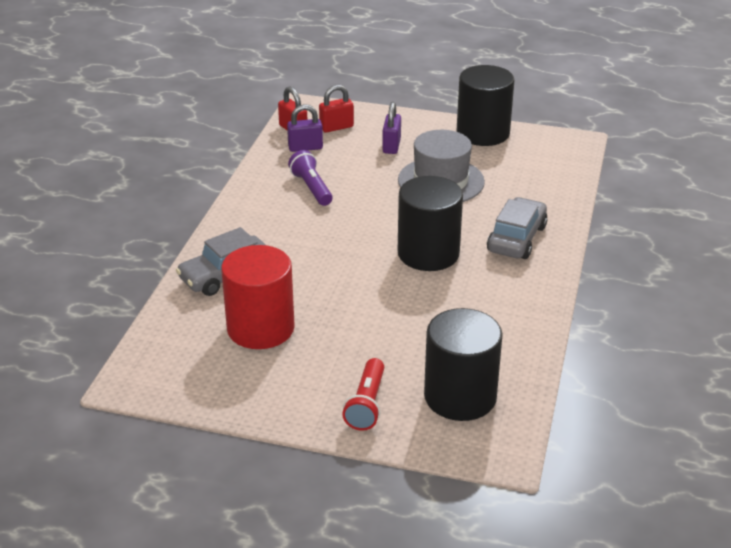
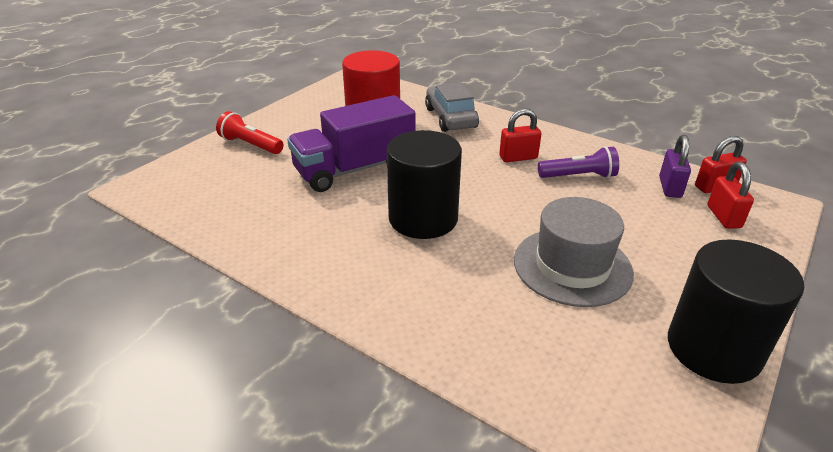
camera: 110 degrees right, 0 degrees up
purple padlock [382,102,401,154] -> none
black cylinder [424,308,503,421] -> none
grey car [487,197,548,259] -> none
none -> purple truck [287,95,416,192]
none -> red padlock [499,109,541,162]

